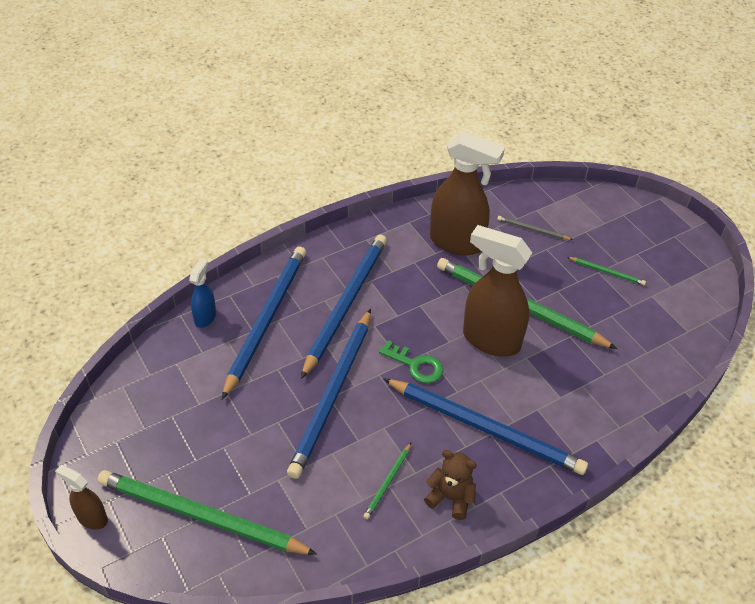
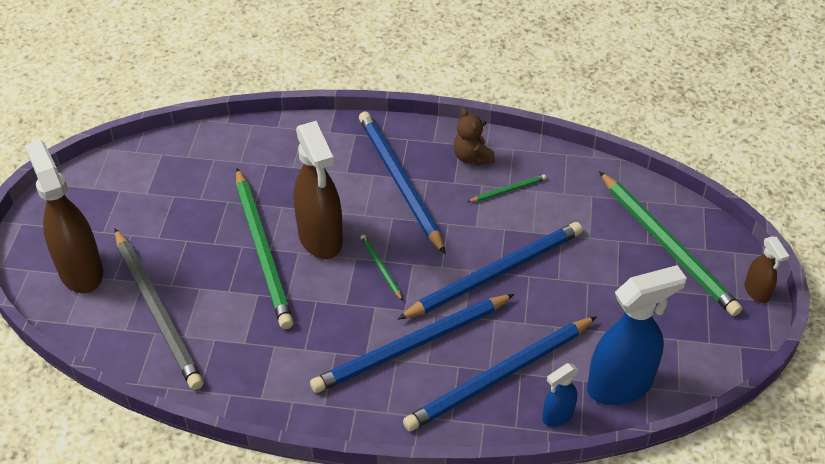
camera: 140 degrees left, 0 degrees up
green key [379,340,443,383] -> none
brown spray bottle [430,132,505,255] -> brown spray bottle moved to [25,140,103,293]
grey pencil [497,216,573,240] -> grey pencil [115,229,204,390], size x2.37
green pencil [567,257,646,285] -> green pencil moved to [360,235,403,301]
none -> blue spray bottle [587,265,687,405]

